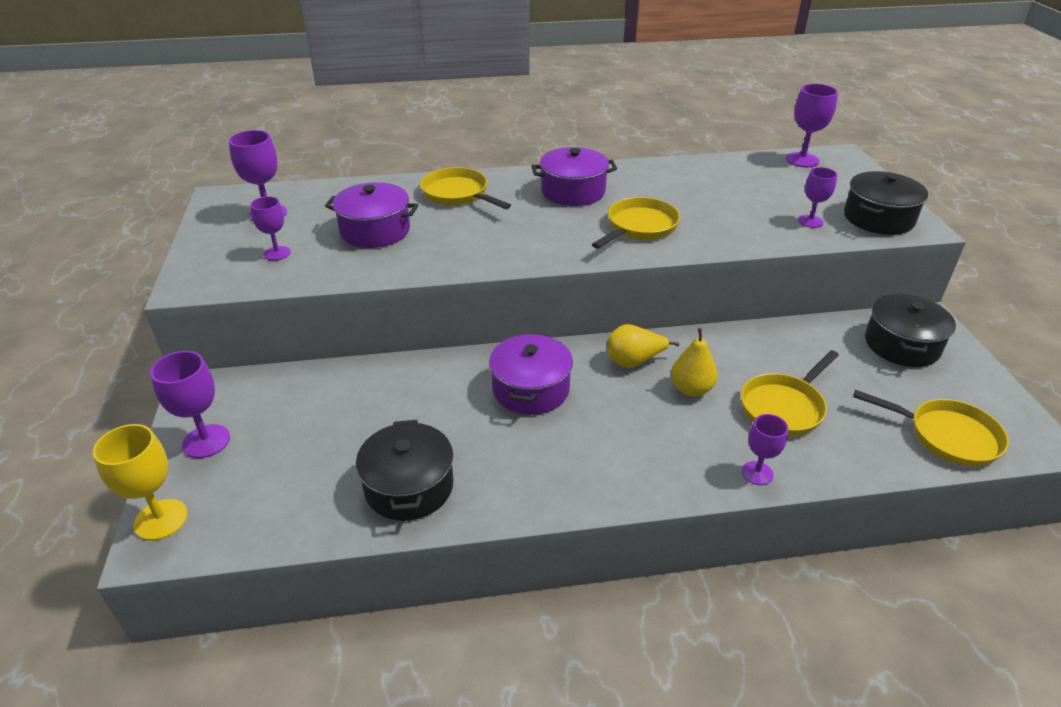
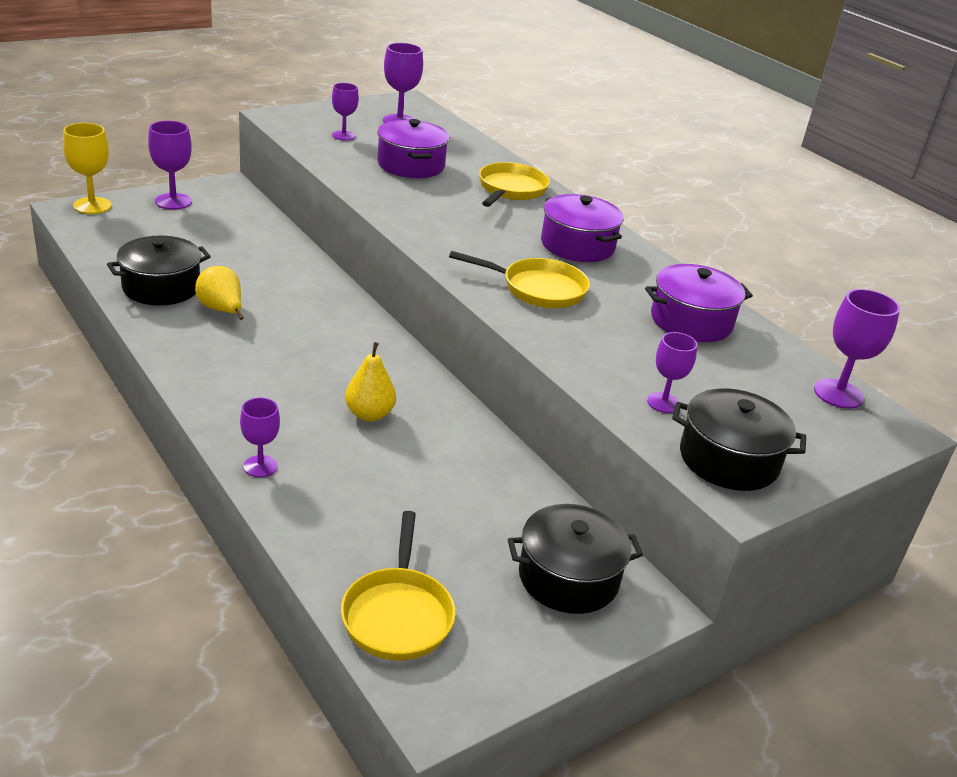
camera: 60 degrees right, 5 degrees down
purple pot [489,333,573,415] -> purple pot moved to [645,264,753,342]
yellow pear [607,324,679,368] -> yellow pear moved to [195,266,244,320]
yellow pan [741,350,839,436] -> none

